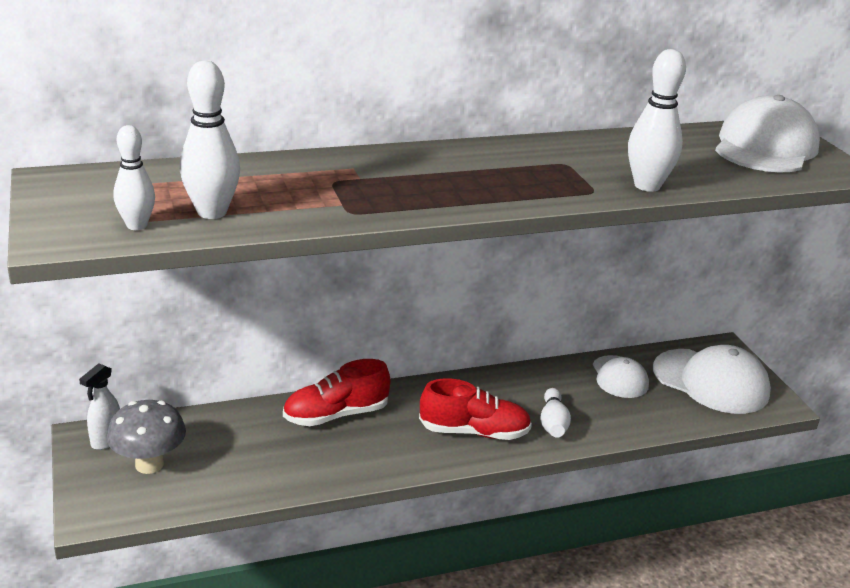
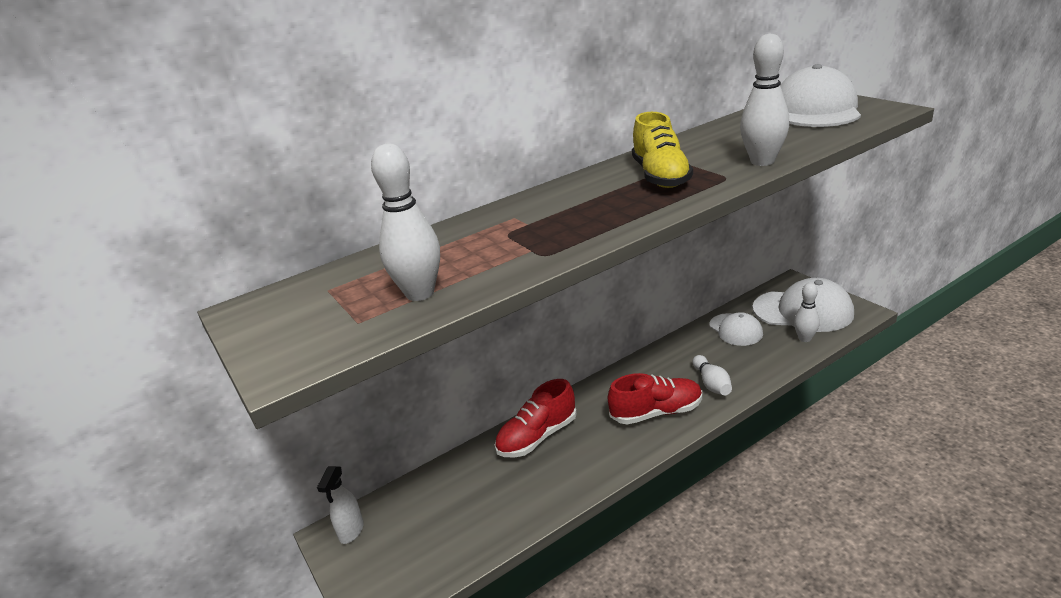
camera: 10 degrees left, 0 degrees up
grey mushroom [107,400,186,474] -> none
white bowling pin [114,125,155,230] -> white bowling pin moved to [794,283,820,342]
none -> yellow shoe [632,112,693,188]

